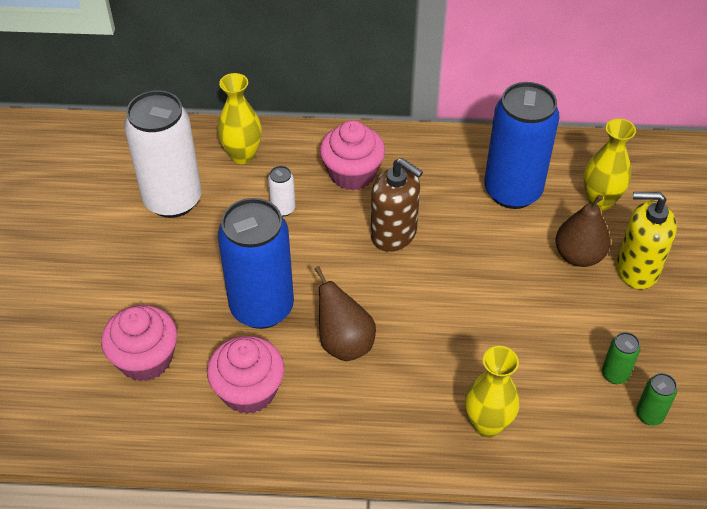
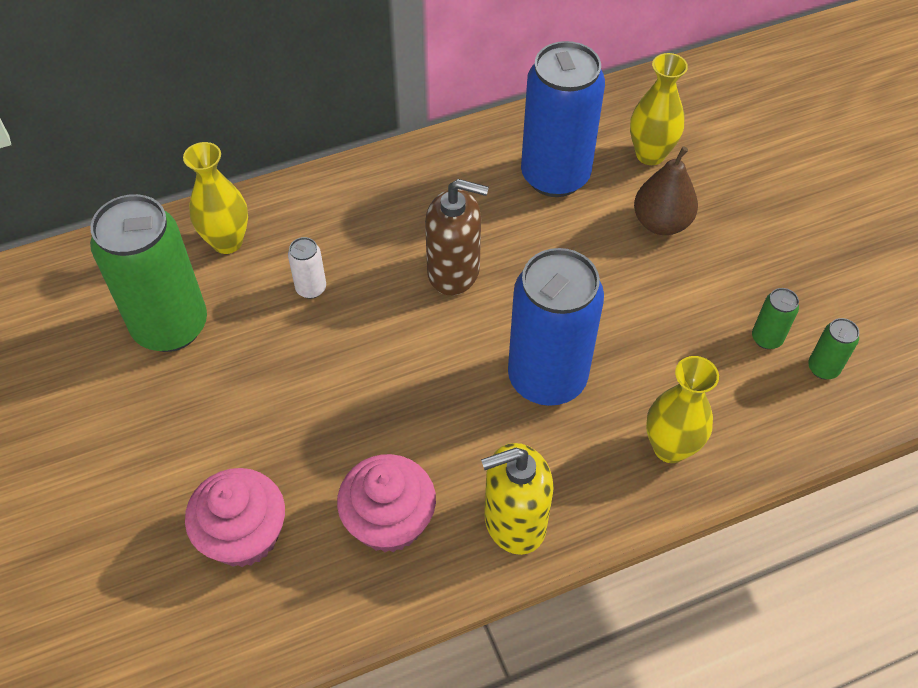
camera: 25 degrees left, 5 degrees up
white can [124,90,202,218] -> green can [90,194,207,352]
blue can [218,198,294,329] -> blue can moved to [508,248,604,406]
brown pear [314,266,376,361] -> none
pink cupcake [320,121,385,191] -> none
yellow soap dispenser [616,192,677,289] -> yellow soap dispenser moved to [481,443,553,555]

